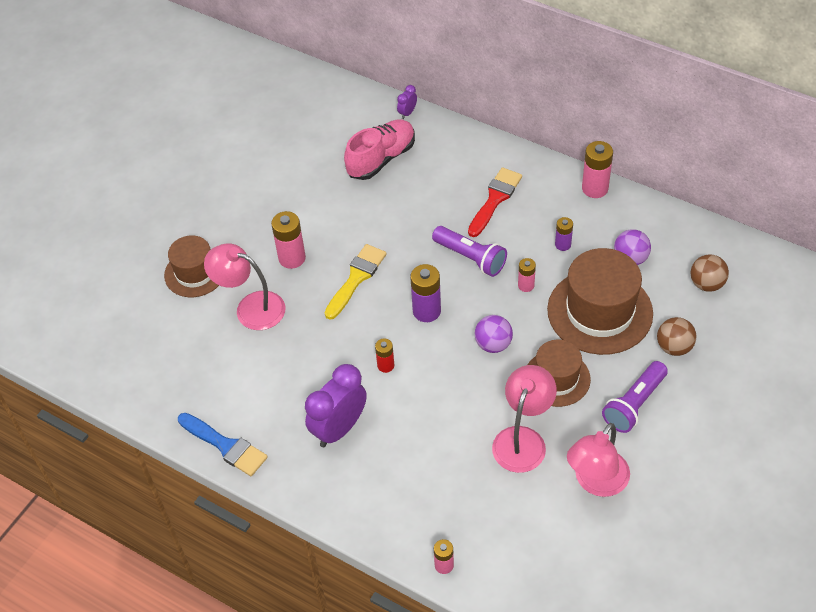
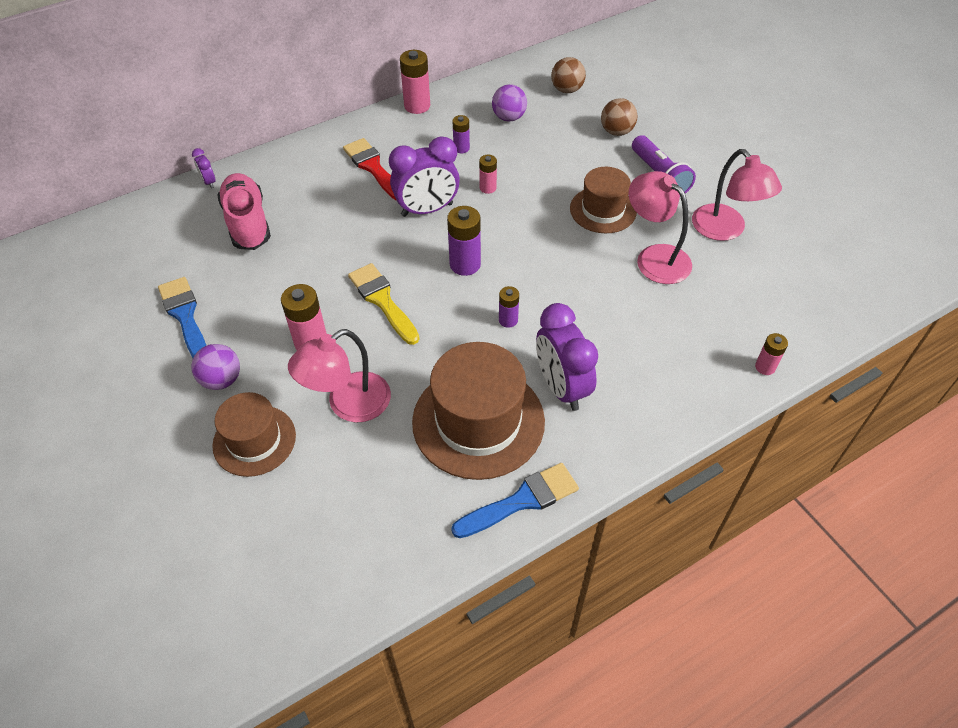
camera: 65 degrees left, 0 degrees up
red battery [375,339,394,373] -> purple battery [499,286,519,328]
purple flashlight [432,226,507,277] -> purple clock [389,136,460,217]
purple ball [475,315,513,353] -> purple ball moved to [192,344,240,390]
brown hat [547,248,653,355] -> brown hat moved to [412,342,545,480]
none -> blue brush [158,277,206,358]

